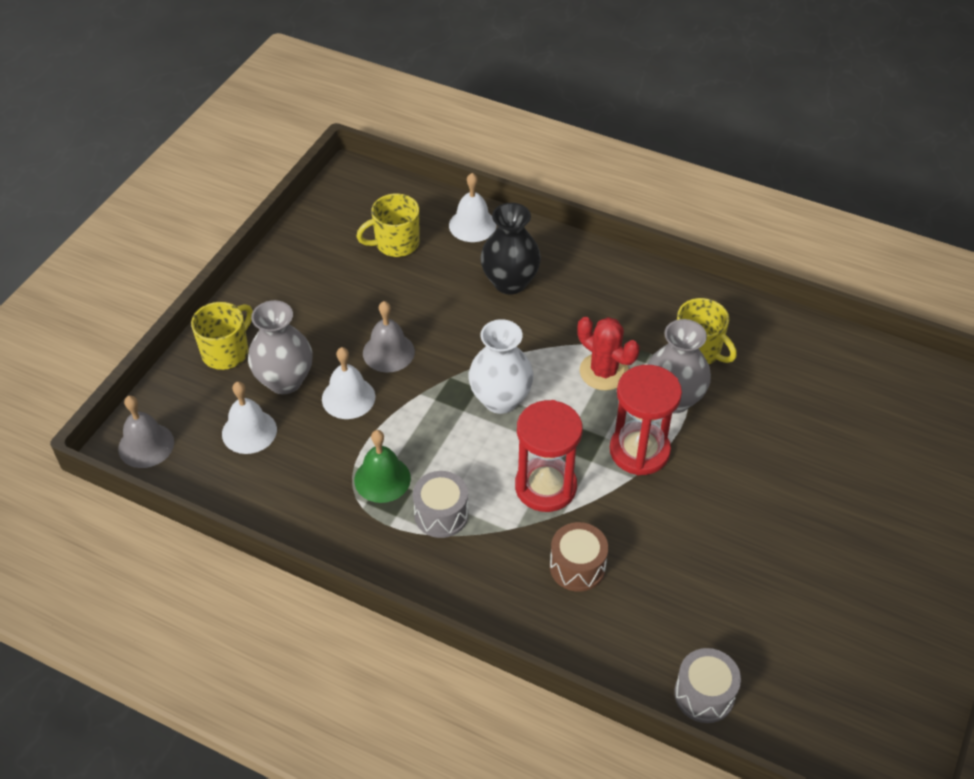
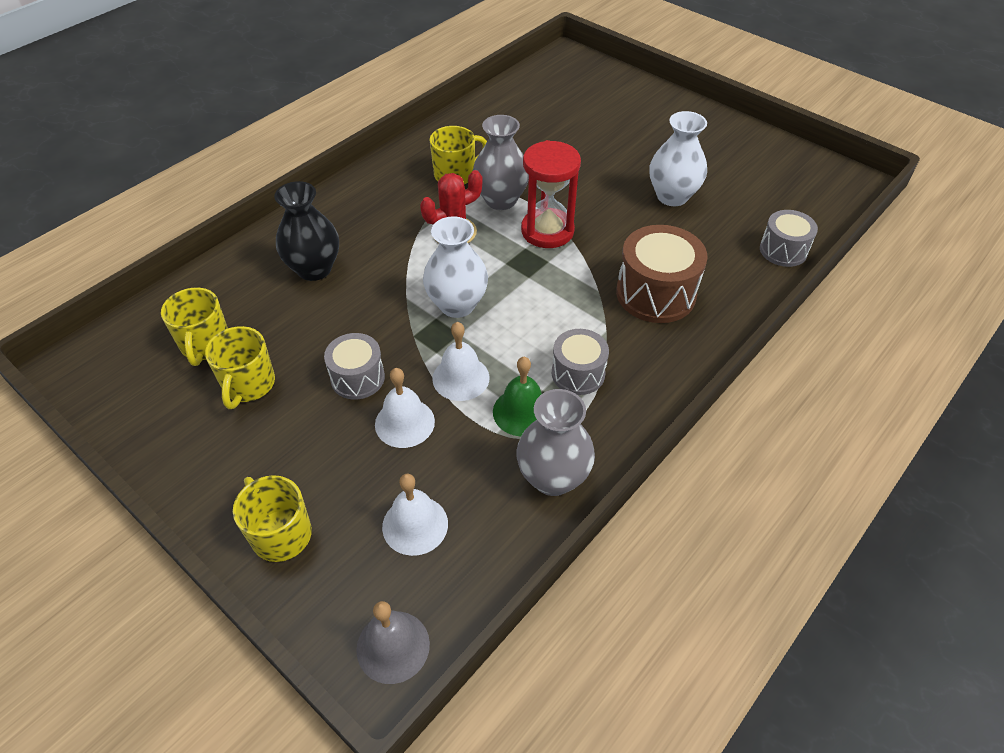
camera: 75 degrees left, 0 degrees up
grey vase [248,300,313,394] -> grey vase moved to [516,389,595,496]
grey bell [363,301,415,373] -> grey drum [324,333,385,400]
white bell [449,173,497,242] -> white bell moved to [432,322,490,401]
red hourglass [515,400,583,512] -> none
brown drum [550,522,608,592] -> brown drum [616,225,708,323], size x1.61
none -> yellow mug [205,326,275,409]
none -> white vase [649,111,707,206]

